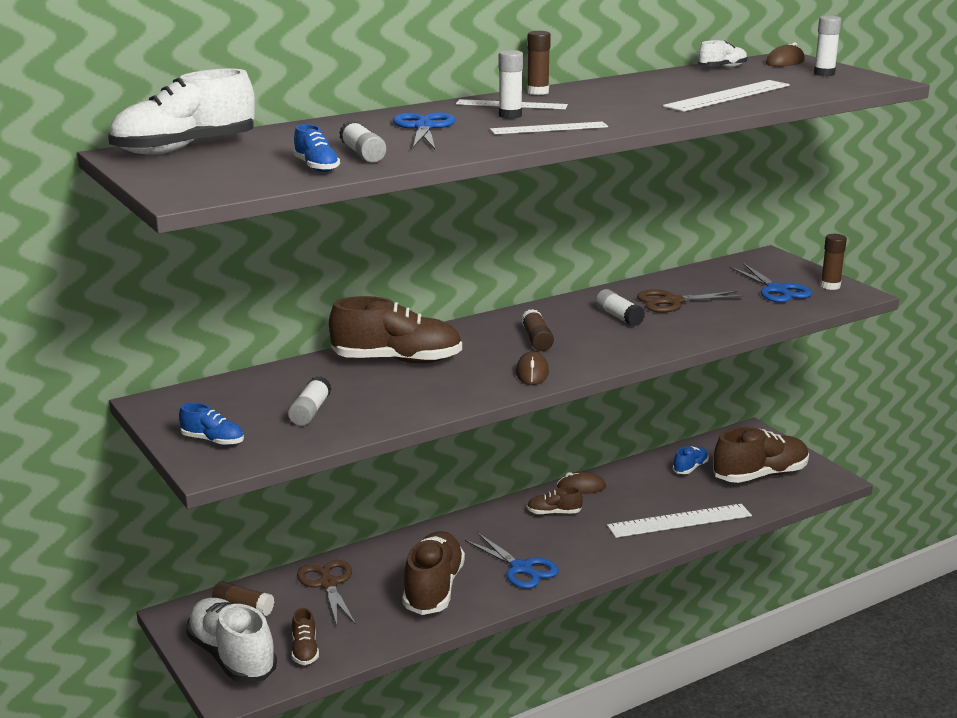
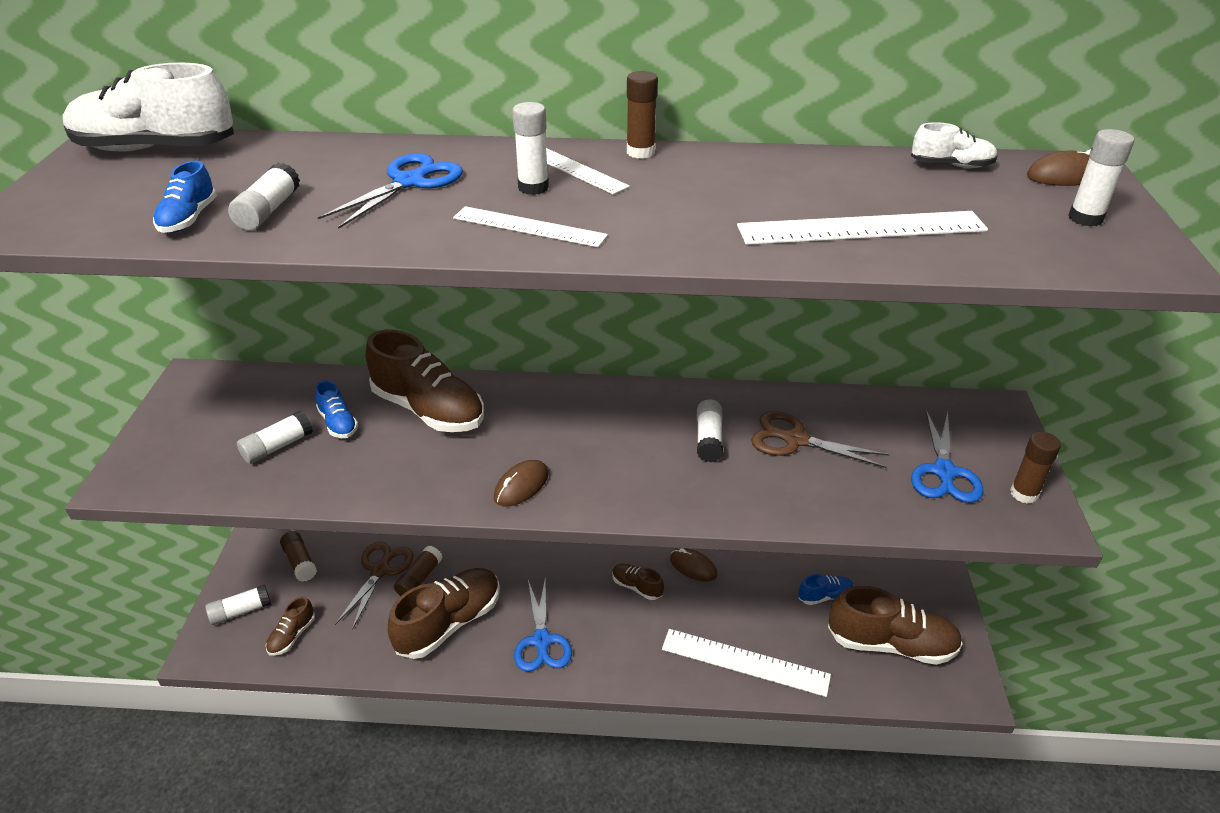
camera: 35 degrees right, 15 degrees up
blue shoe [179,403,244,446] -> blue shoe moved to [315,380,358,438]
white shoe [186,598,277,683] -> white glue stick [205,585,271,625]
brown glue stick [521,309,554,351] -> brown glue stick moved to [394,546,442,596]

